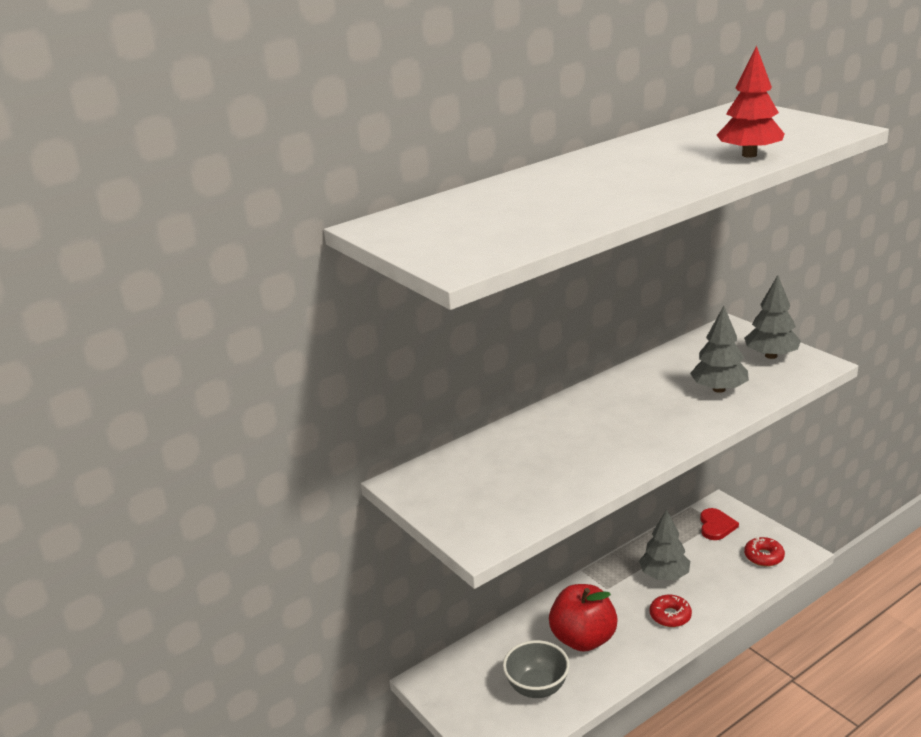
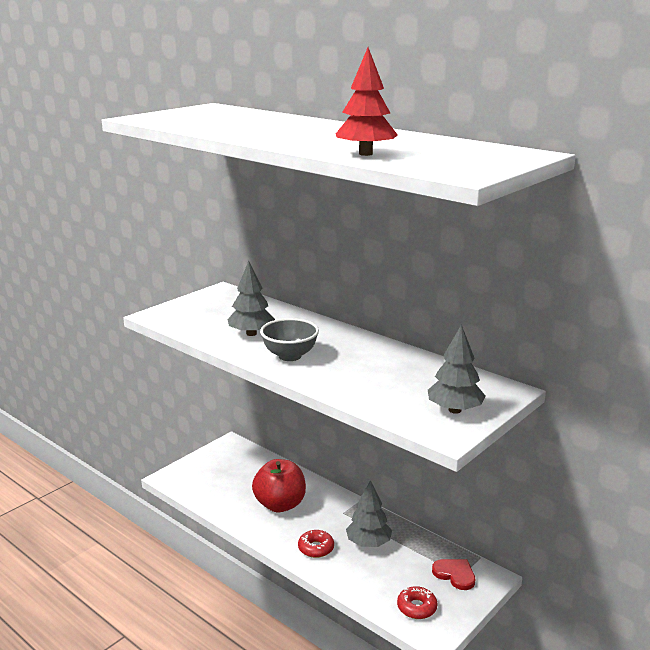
camera: 75 degrees right, 5 degrees down
grey bowl [503,640,570,698] -> grey bowl moved to [260,318,319,361]
grey tree [690,306,749,393] -> grey tree moved to [228,261,275,336]
red heart [700,508,739,540] -> red heart turned 135 degrees counterclockwise [432,559,475,590]

